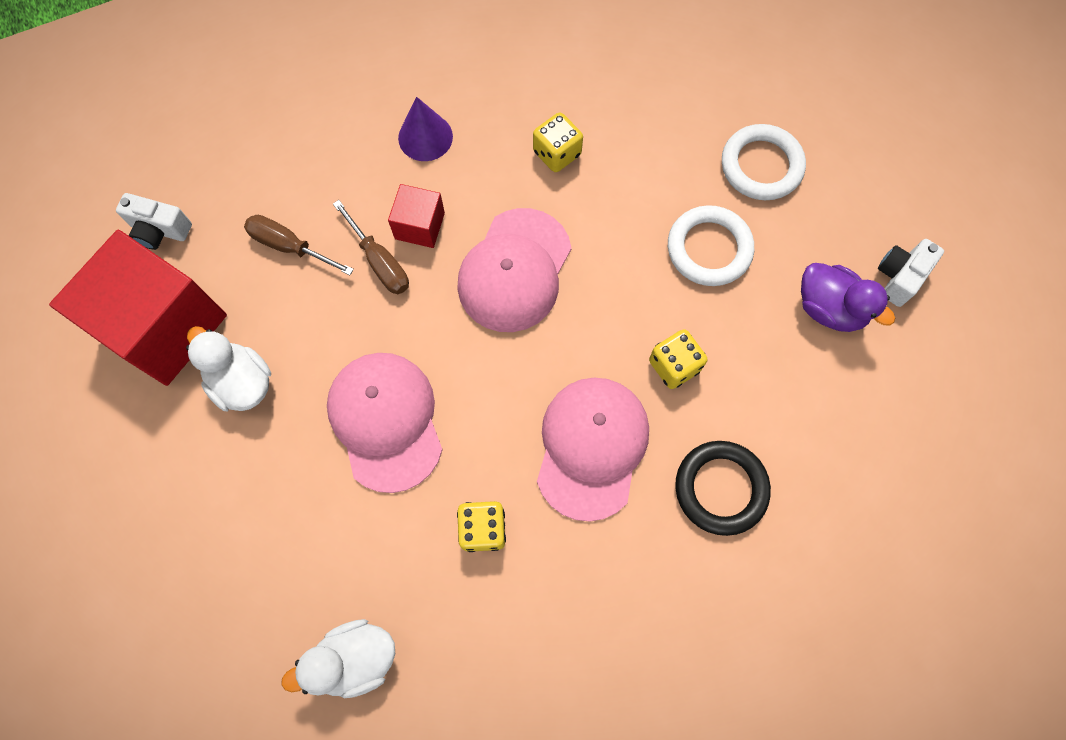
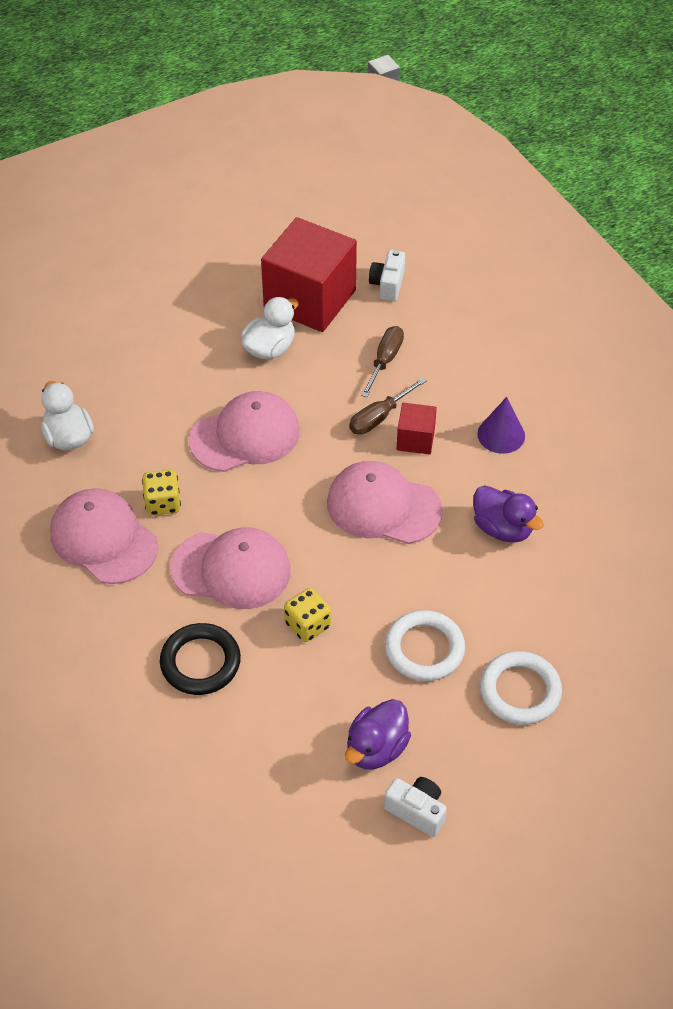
camera: 85 degrees right, 20 degrees down
yellow dice [533,113,583,172] -> purple duck [473,485,544,543]
none -> pink cap [50,488,159,584]

